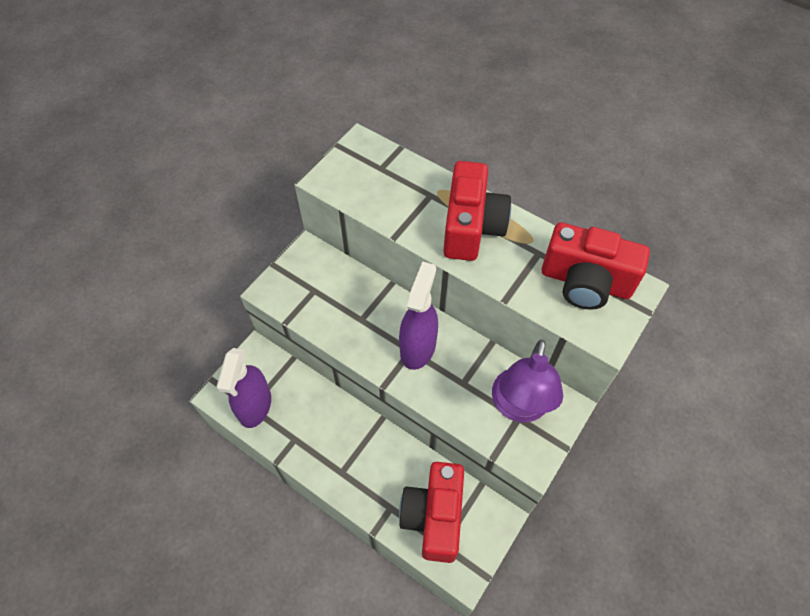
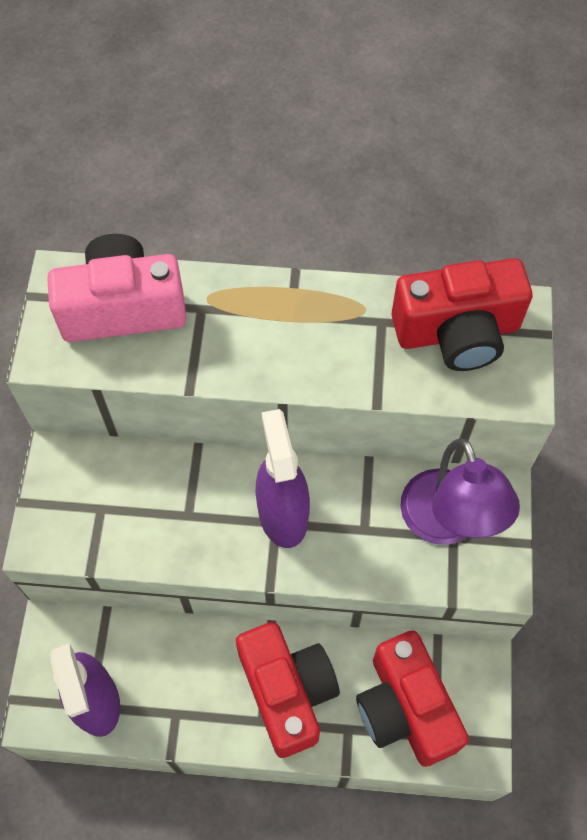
camera: 30 degrees left, 5 degrees up
red camera [443,161,511,261] -> red camera moved to [236,622,340,758]
none -> pink camera [47,234,187,342]

